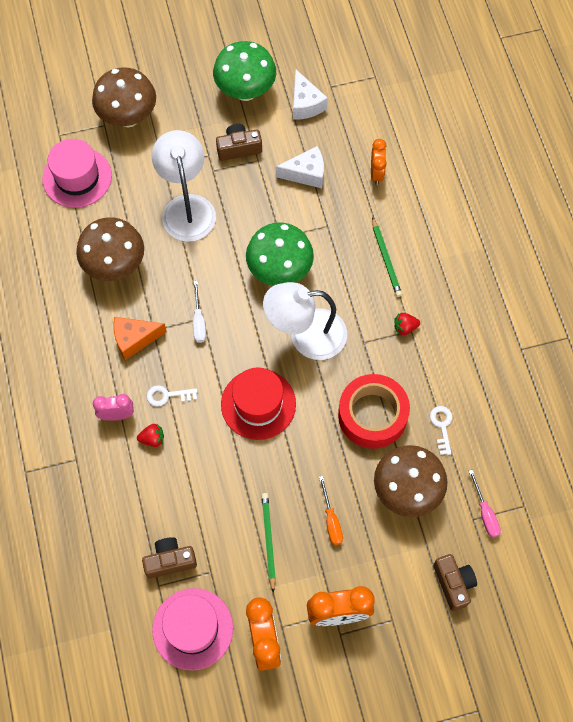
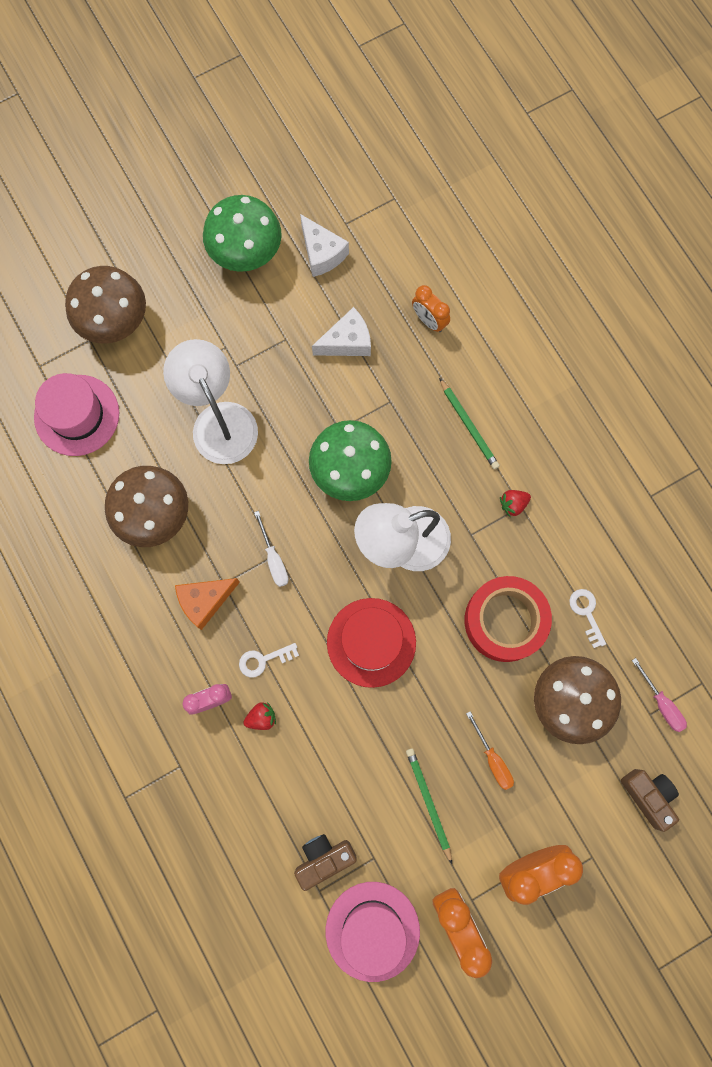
camera: 15 degrees left, 10 degrees up
brown camera [216,124,262,161] -> none
orange clock [371,139,387,185] -> orange clock turned 150 degrees clockwise [412,285,450,332]

